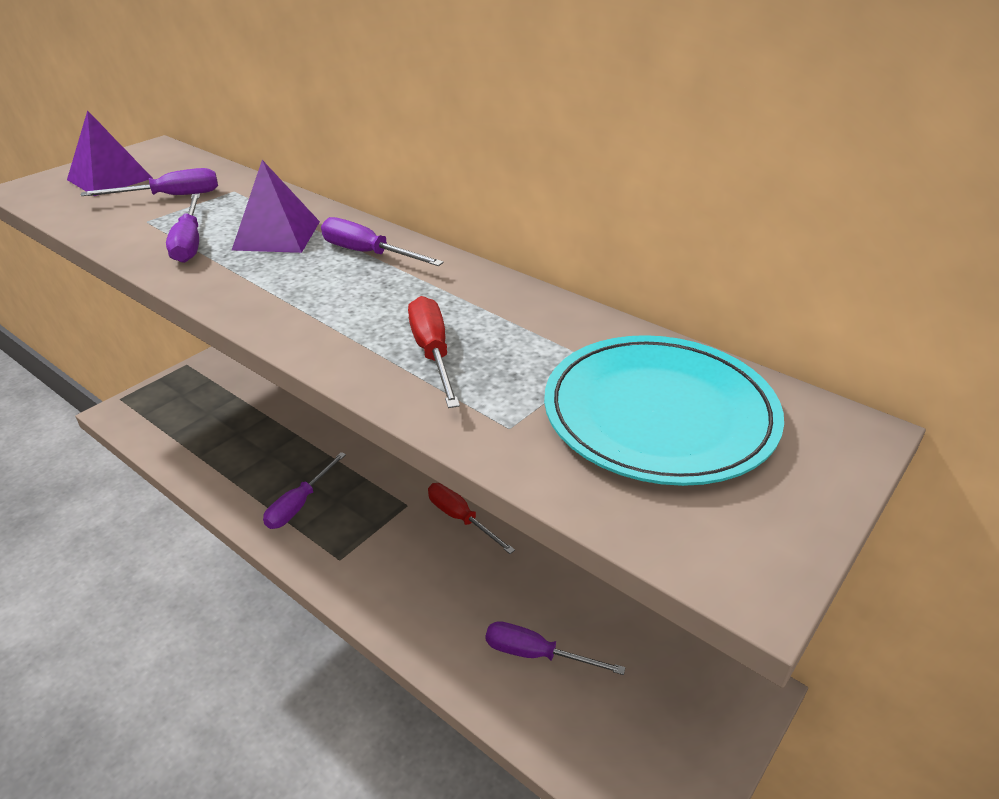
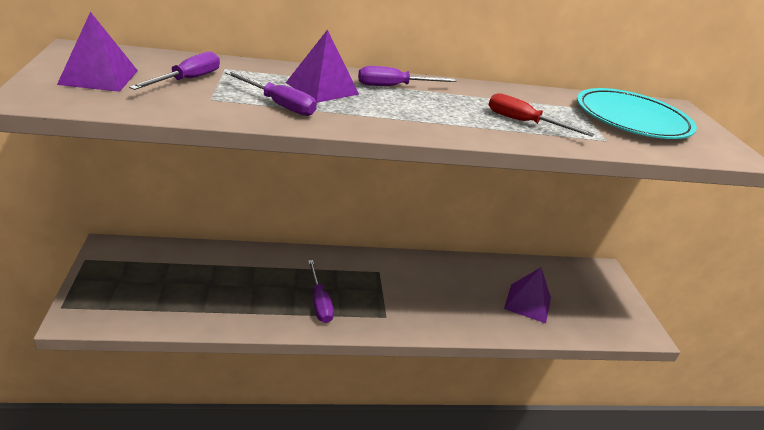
camera: 50 degrees left, 5 degrees down
red screwdriver [428,483,515,554] -> none
purple screwdriver [486,621,626,675] -> purple pyramid [504,267,551,323]

